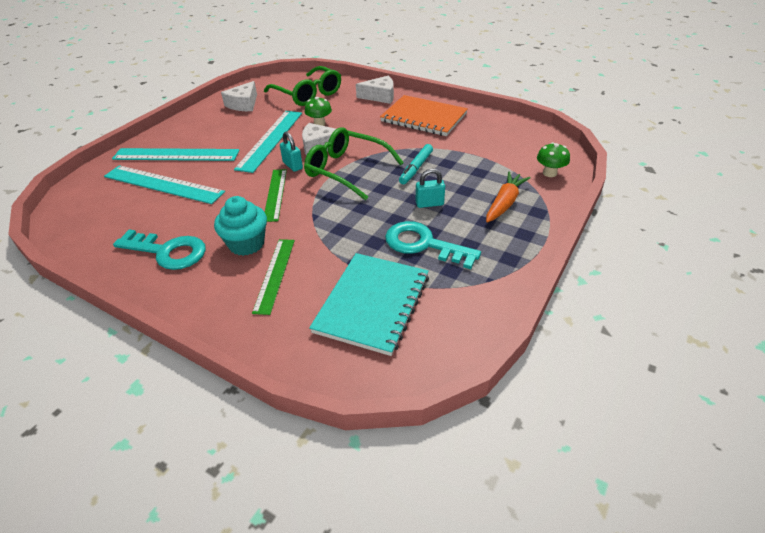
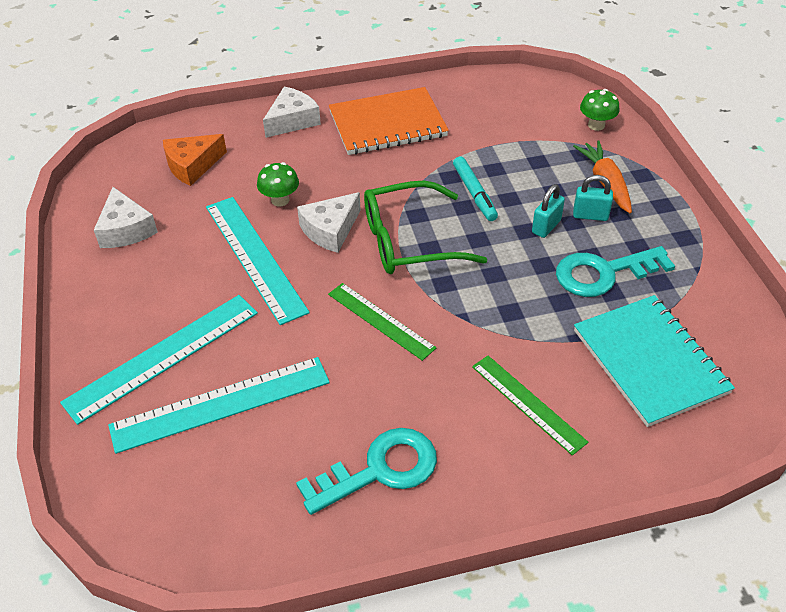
camera: 45 degrees left, 5 degrees up
turquoise cupcake [214,196,267,256] -> none
green glasses [264,66,341,106] -> orange cheese [163,134,227,186]
turquoise padlock [280,132,303,172] -> turquoise padlock moved to [573,175,613,221]

